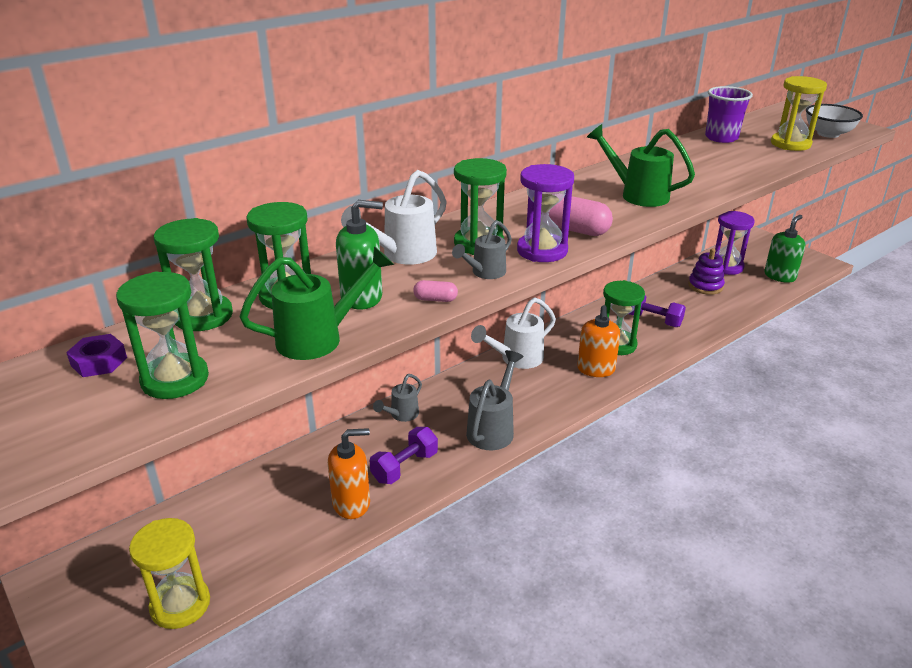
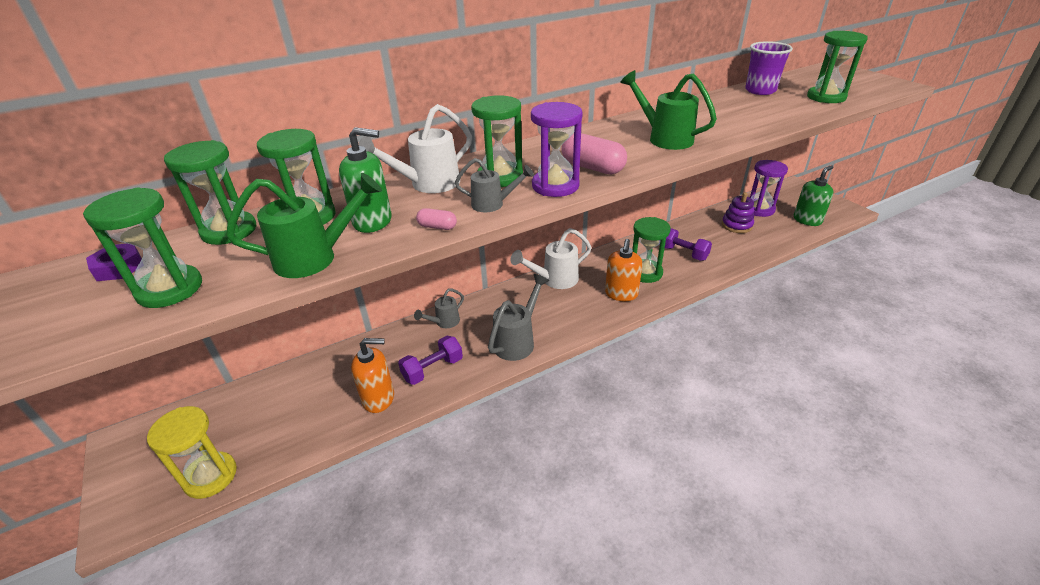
camera: 10 degrees right, 5 degrees up
grey watering can [452,220,512,279] -> grey watering can turned 135 degrees counterclockwise [455,158,534,212]
yellow hourglass [771,76,827,151] -> green hourglass [807,31,868,103]
white bowl [806,104,863,138] -> none

